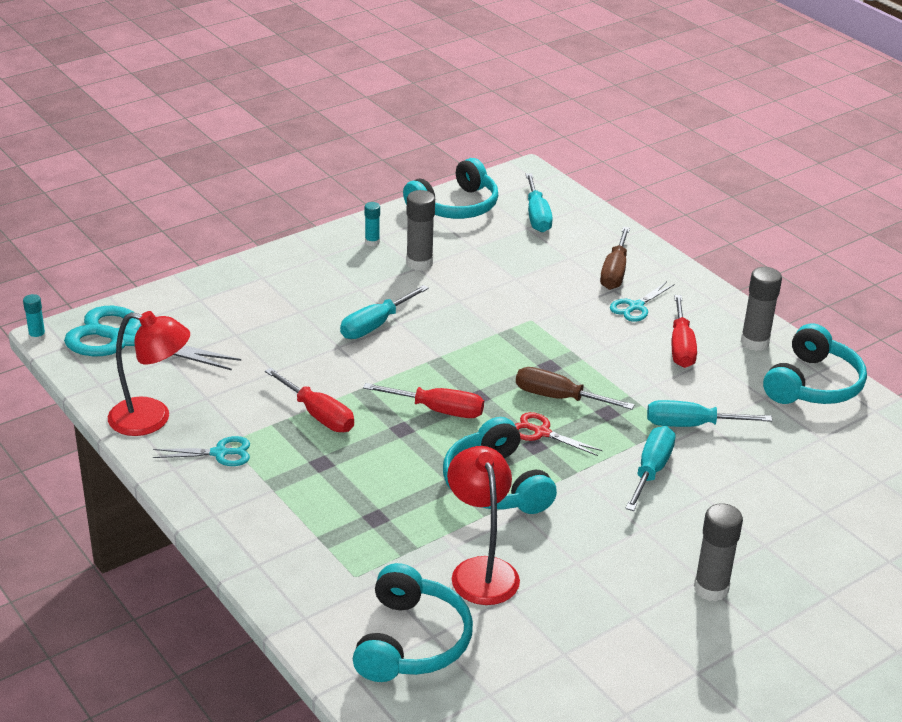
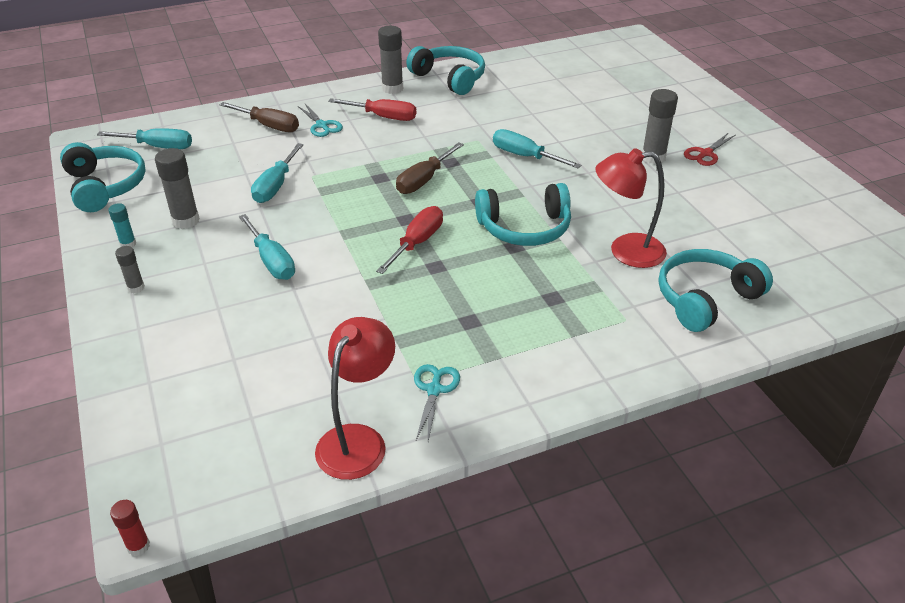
camera: 75 degrees left, 5 degrees up
turquoise glue stick [23,294,46,342] -> red glue stick [110,500,150,556]
turquoise scissors [64,306,241,370] -> none
red screwdriver [265,368,354,432] -> none
turquoise headphones [353,563,473,682] -> turquoise headphones turned 60 degrees counterclockwise [659,249,773,332]
red scissors [515,412,603,456] -> red scissors moved to [684,132,735,166]
turquoise screwdriver [647,400,772,427] -> turquoise screwdriver moved to [251,143,304,203]
none -> grey glue stick [115,246,145,293]

